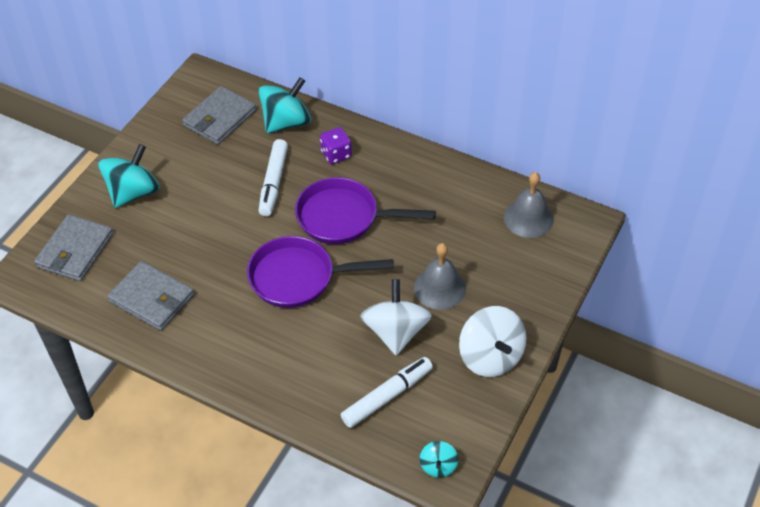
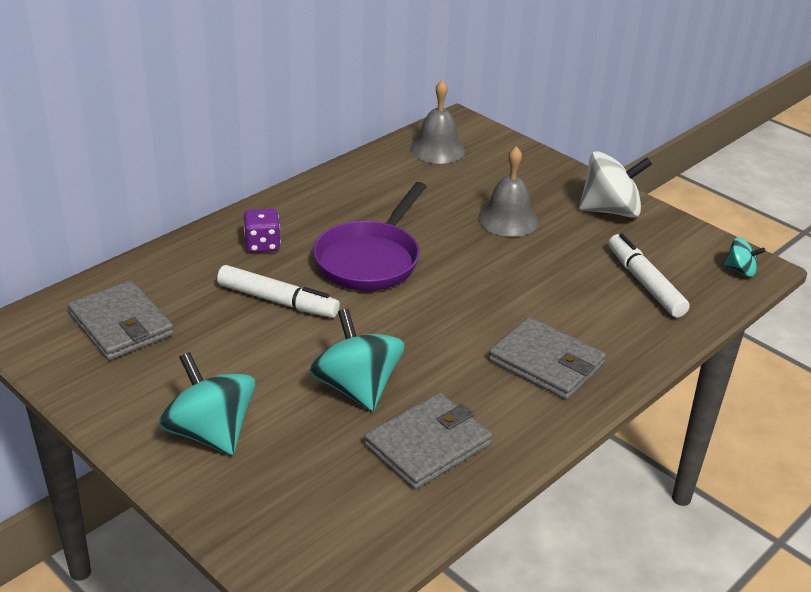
camera: 75 degrees left, 15 degrees down
grey wallet [34,214,113,281] -> grey wallet moved to [489,317,606,400]
purple pan [247,236,394,308] -> none
turquoise spinning top [259,77,311,133] -> turquoise spinning top moved to [309,308,405,411]
white spinning top [360,279,432,356] -> none

